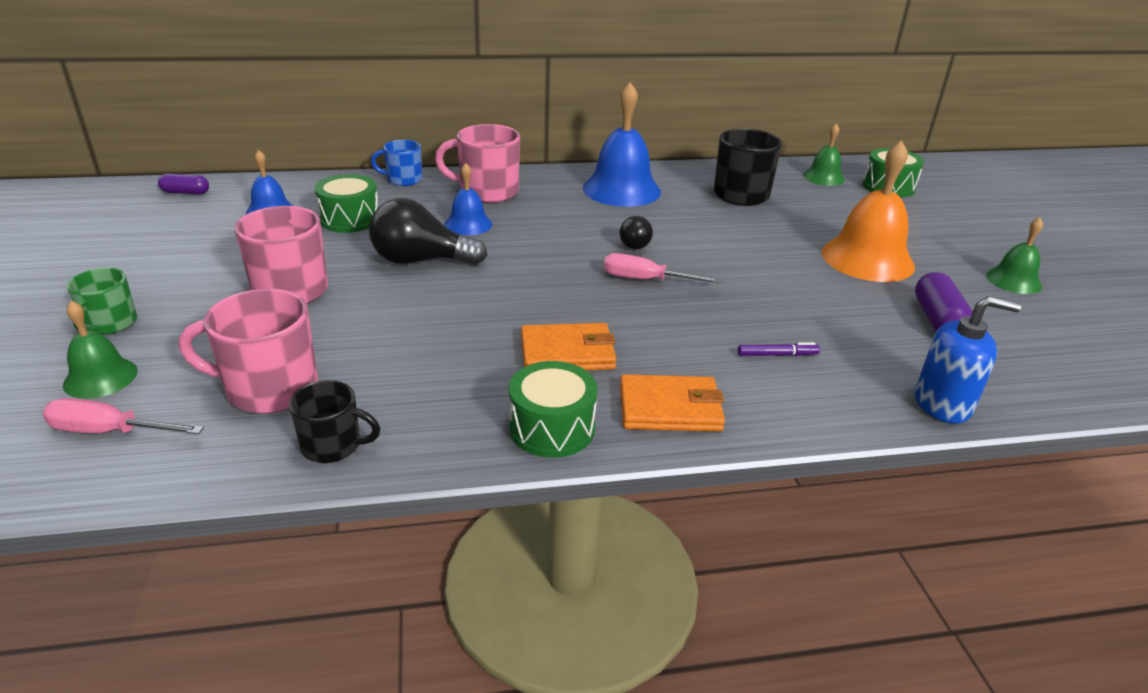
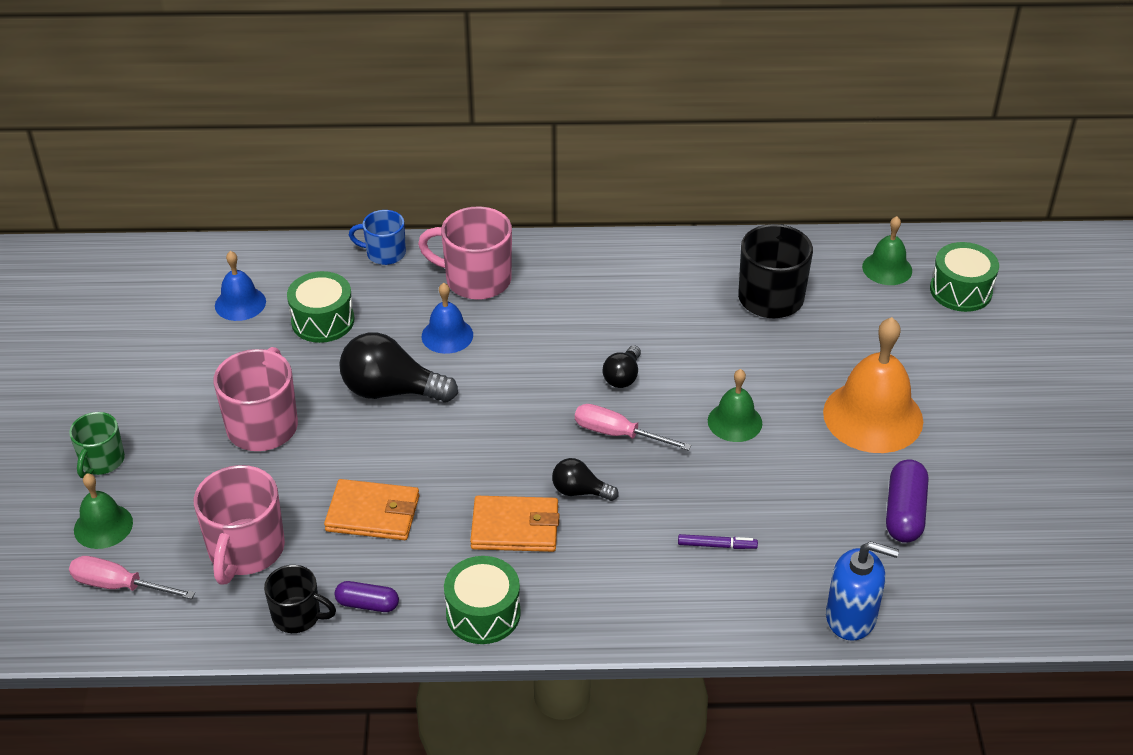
camera: 10 degrees right, 10 degrees up
purple capsule [158,174,209,194] -> purple capsule moved to [335,581,399,612]
pink mug [179,289,318,414] -> pink mug turned 90 degrees counterclockwise [194,465,285,585]
blue bell [583,82,661,207] -> none
orange wallet [620,374,725,432] -> orange wallet moved to [324,479,419,540]
green bell [986,217,1043,294] -> green bell moved to [708,369,762,442]
none -> black light bulb [552,458,619,501]

